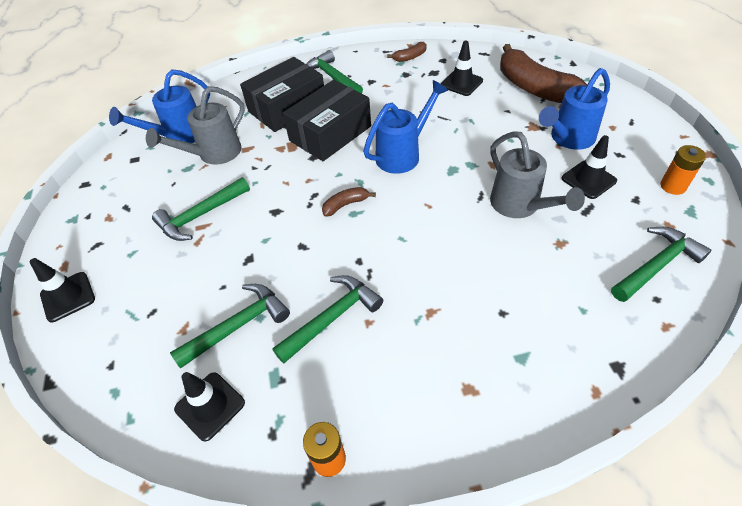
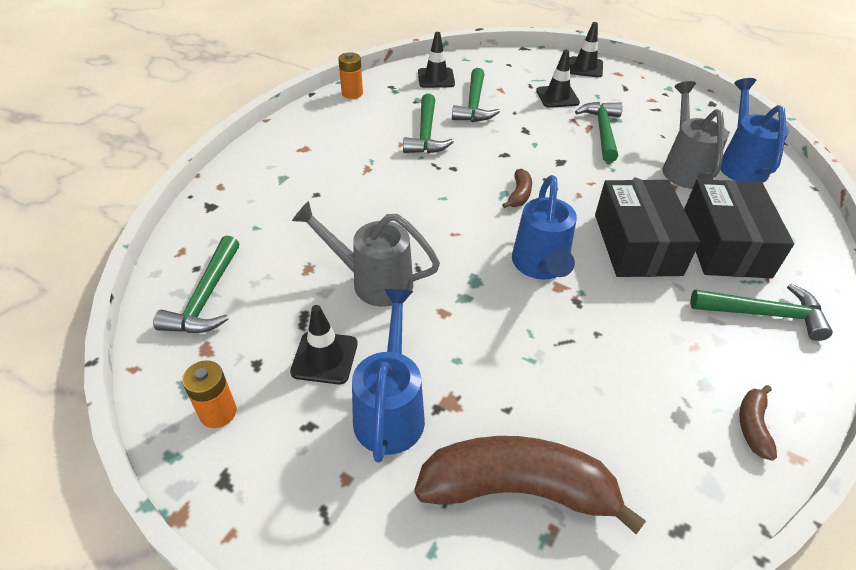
camera: 130 degrees right, 5 degrees down
black traffic cone [441,41,483,96] -> black traffic cone moved to [536,50,580,108]

